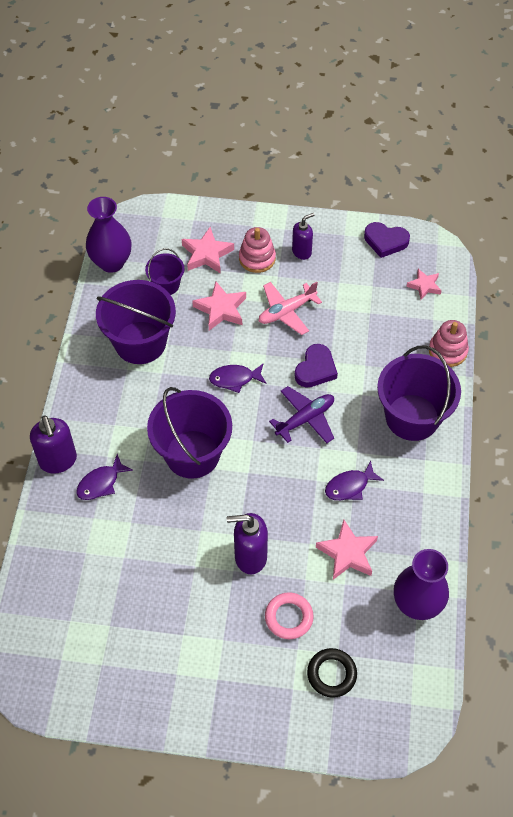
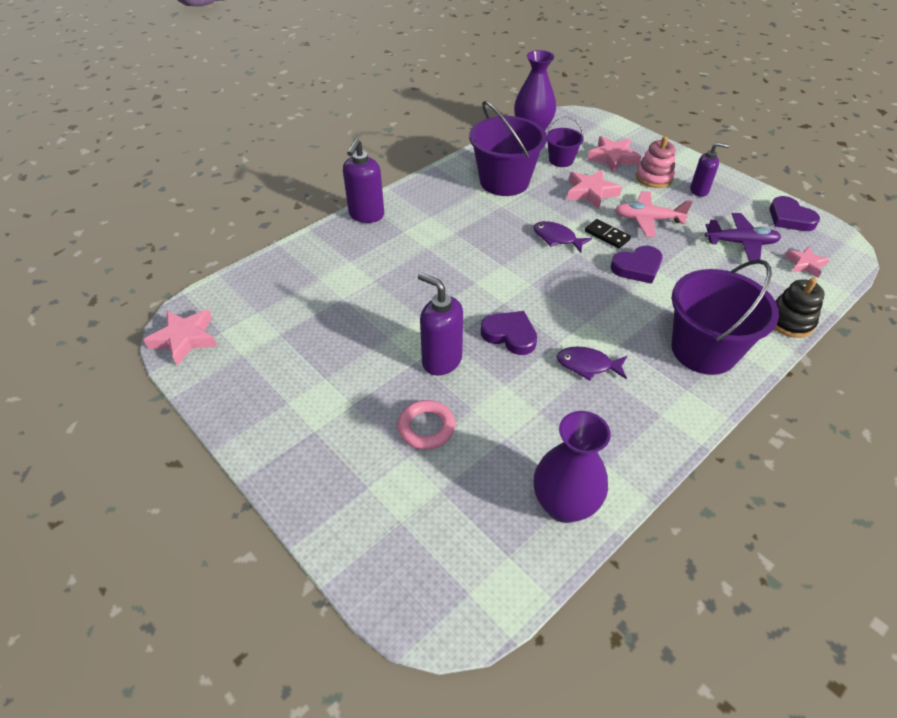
camera: 40 degrees right, 10 degrees down
purple fish [76,454,133,500] -> none
purple bucket [147,387,232,479] -> none
purple plane [269,386,334,443] -> purple plane moved to [705,213,781,261]
black ring [307,648,357,698] -> none
pink star [316,519,378,580] -> pink star moved to [143,309,217,366]
pink stacking toy [429,320,469,367] -> black stacking toy [774,278,825,338]
none -> purple heart [481,311,537,355]
none -> black domino [585,219,631,249]

